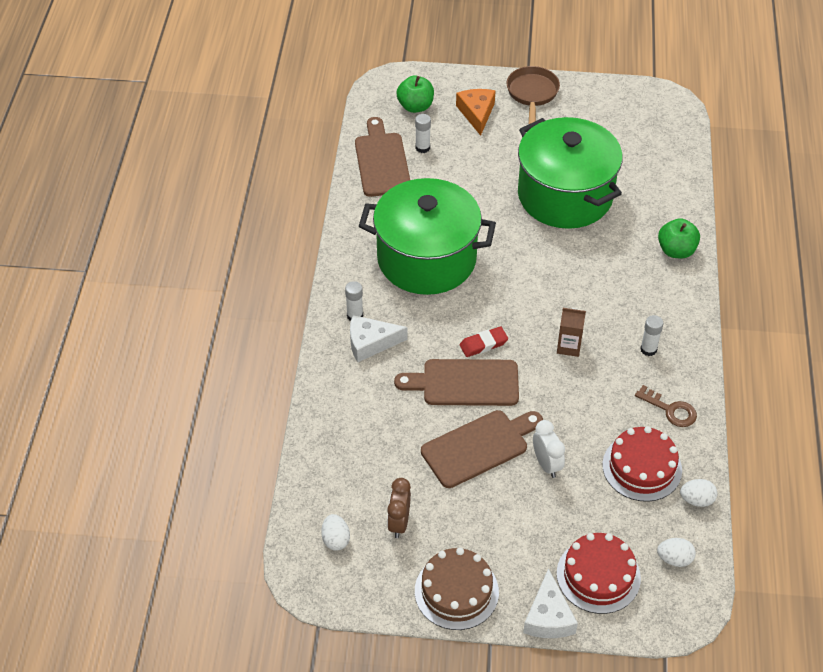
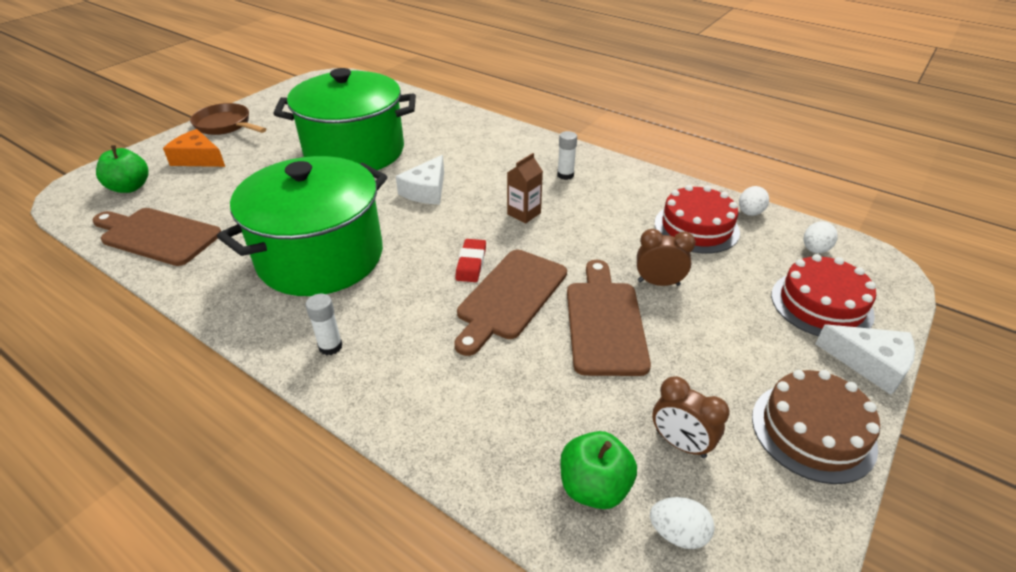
camera: 60 degrees left, 10 degrees down
white cheese [350,315,408,362] -> white cheese moved to [396,155,444,204]
white glue stick [415,114,431,153] -> none
white clock [533,420,565,478] -> brown clock [637,229,696,286]
brown key [635,385,697,427] -> none
green apple [658,218,700,259] -> green apple moved to [560,431,637,509]

